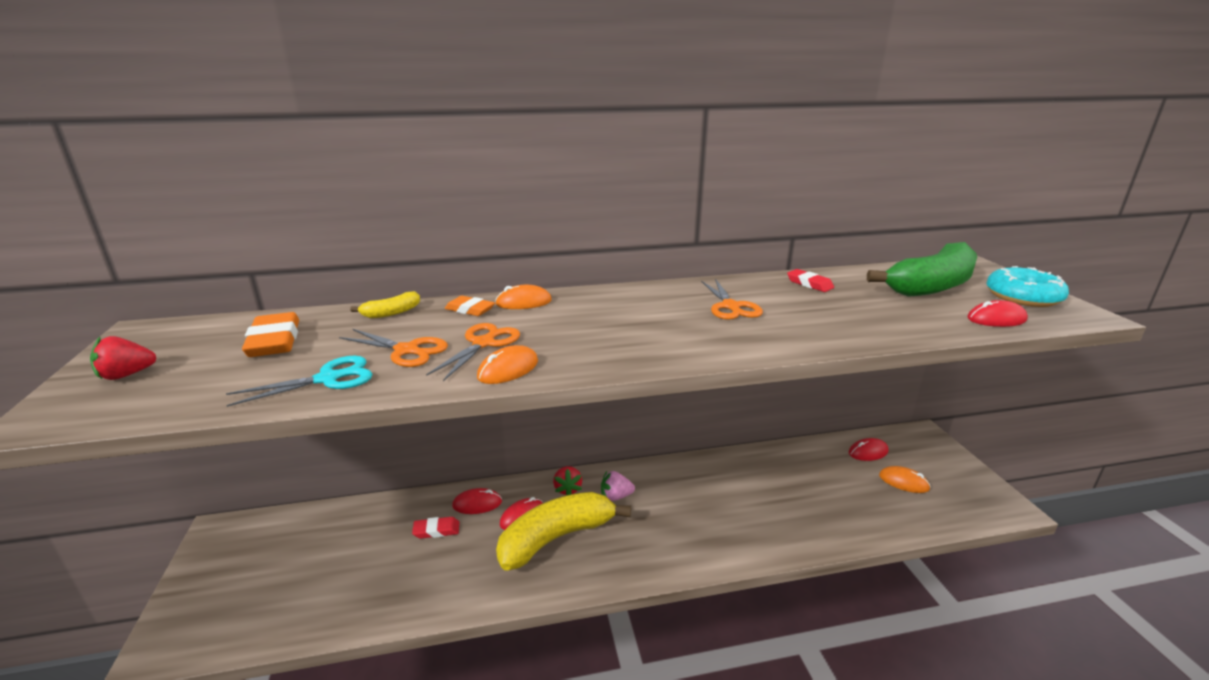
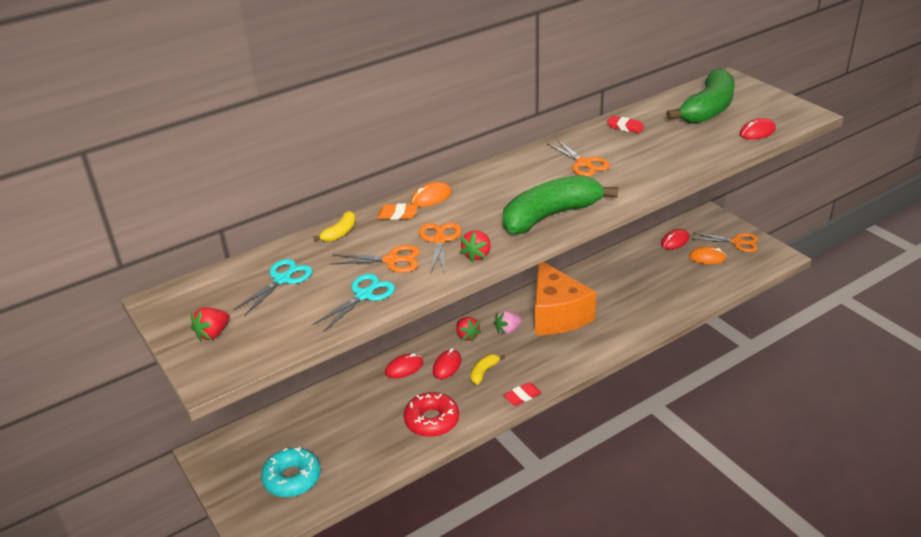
camera: 20 degrees left, 10 degrees up
orange eraser [242,312,299,357] -> turquoise scissors [233,259,312,315]
red eraser [412,517,459,539] -> red eraser moved to [503,382,541,406]
orange mouse [477,345,538,384] -> red strawberry [460,231,490,262]
yellow banana [496,492,631,571] -> yellow banana [471,354,505,385], size x0.43
turquoise donut [986,266,1069,307] -> turquoise donut moved to [261,447,321,497]
none -> red donut [404,392,459,437]
none -> green banana [503,175,618,234]
none -> orange cheese [535,262,596,335]
none -> orange scissors [693,232,758,252]

